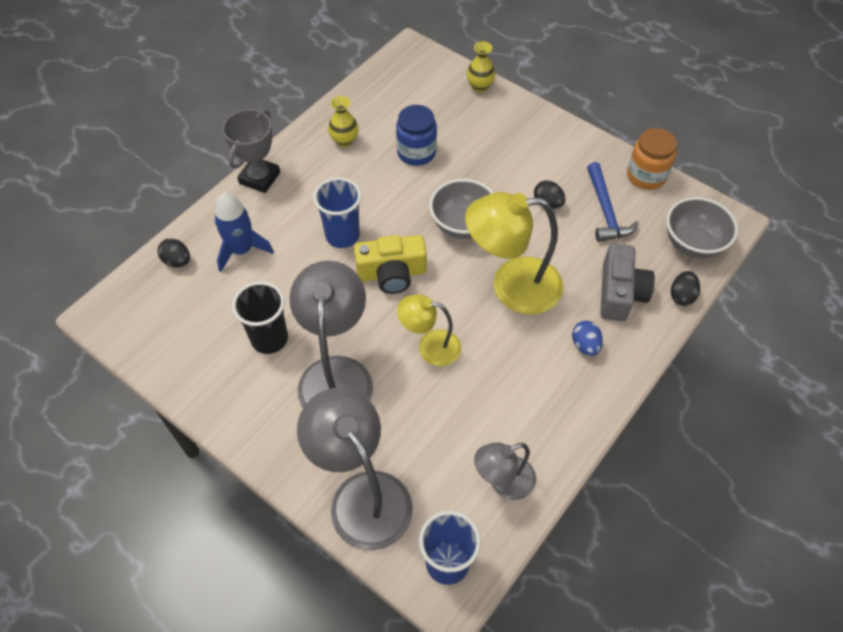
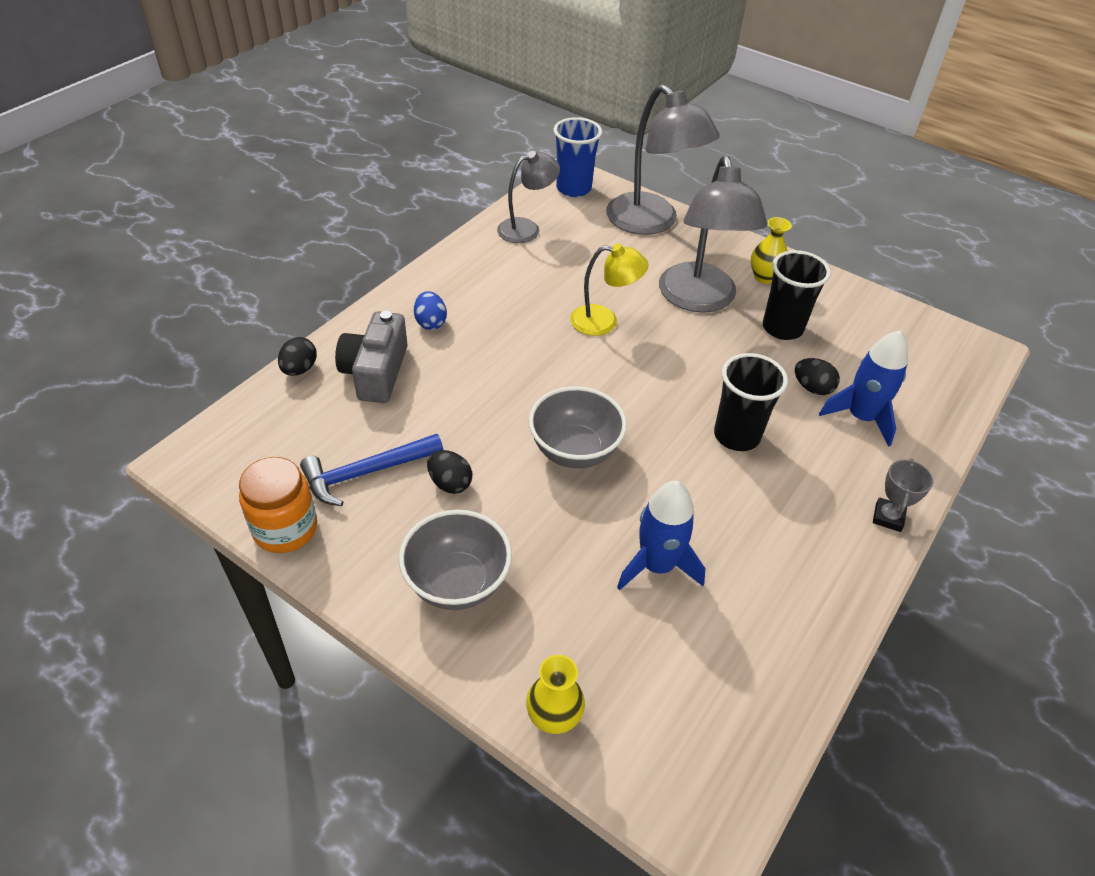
camera: 175 degrees right, 10 degrees down
black egg [157,238,190,267] -> black egg moved to [795,358,840,395]
grey trophy [223,109,280,193] -> grey trophy [873,459,933,532], size x0.60
blue cup [313,177,361,248] -> black cup [714,353,788,451]
yellow vase [328,96,359,147] -> yellow vase moved to [751,217,792,284]
yellow camera [354,235,427,294] -> none
blue jar [396,105,437,166] -> blue rocket [617,481,705,590]
yellow lamp [465,192,563,315] -> none
blue hammer [587,162,639,242] -> blue hammer turned 105 degrees counterclockwise [300,434,443,506]
grey bowl [666,197,738,259] -> grey bowl moved to [399,510,512,610]

